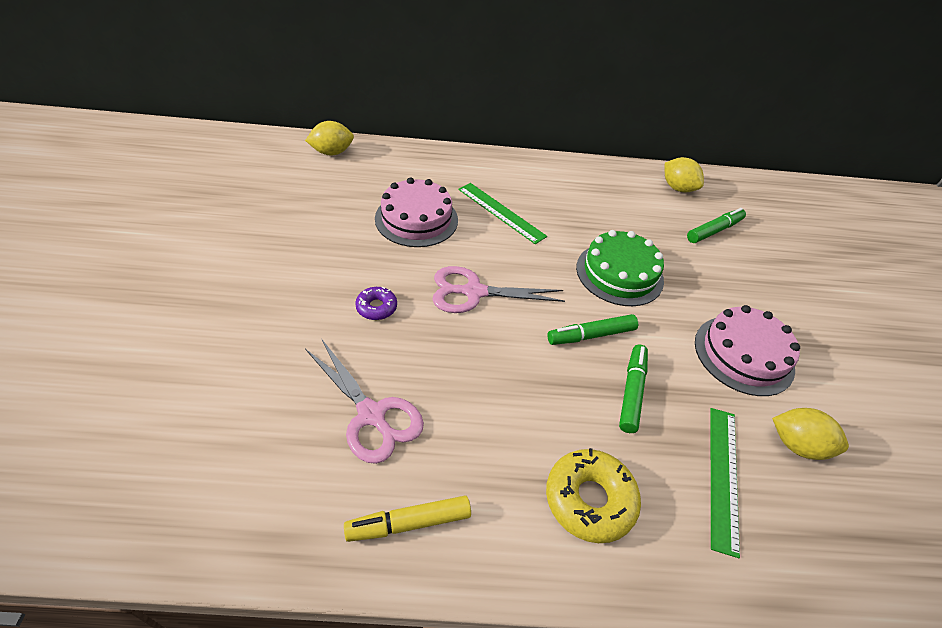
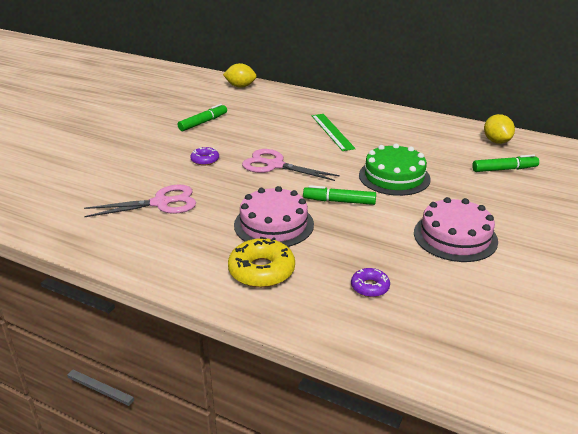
camera: 30 degrees right, 15 degrees down
pink scissors [305,338,424,464] -> pink scissors turned 90 degrees counterclockwise [84,184,196,217]
yellow marker [344,496,471,542] -> none
pink cake [375,177,458,247] -> pink cake moved to [234,186,314,247]
green marker [619,344,648,433] -> green marker moved to [178,104,227,131]
green ruler [710,408,740,558] -> purple donut [351,268,390,297]
yellow lemon [772,408,849,460] -> none

